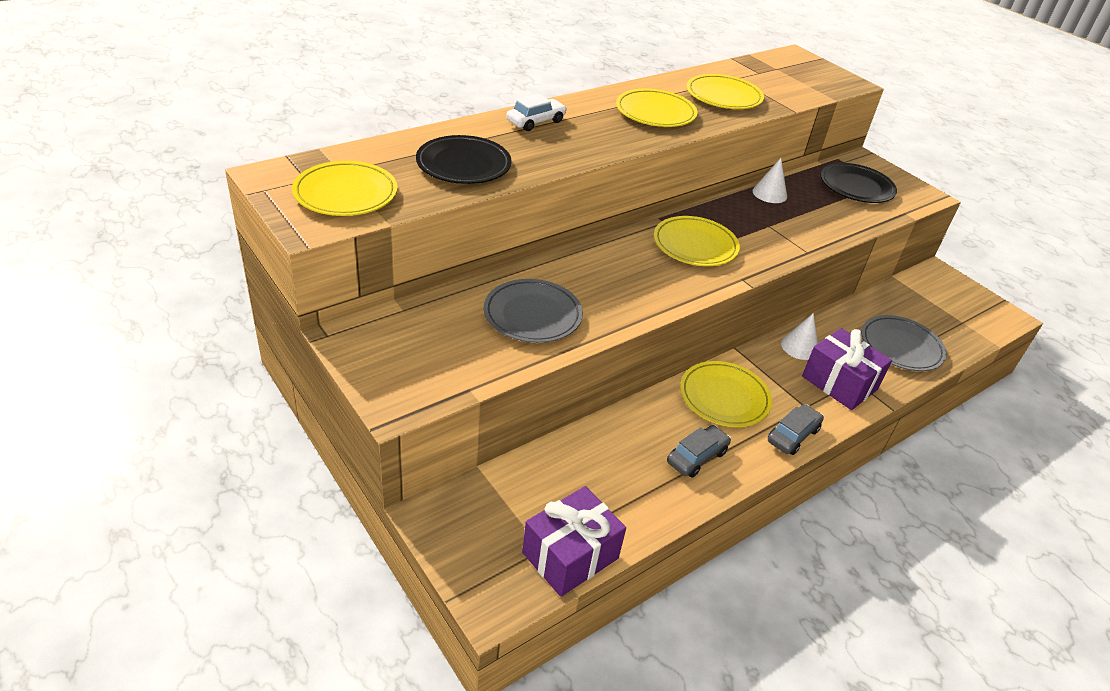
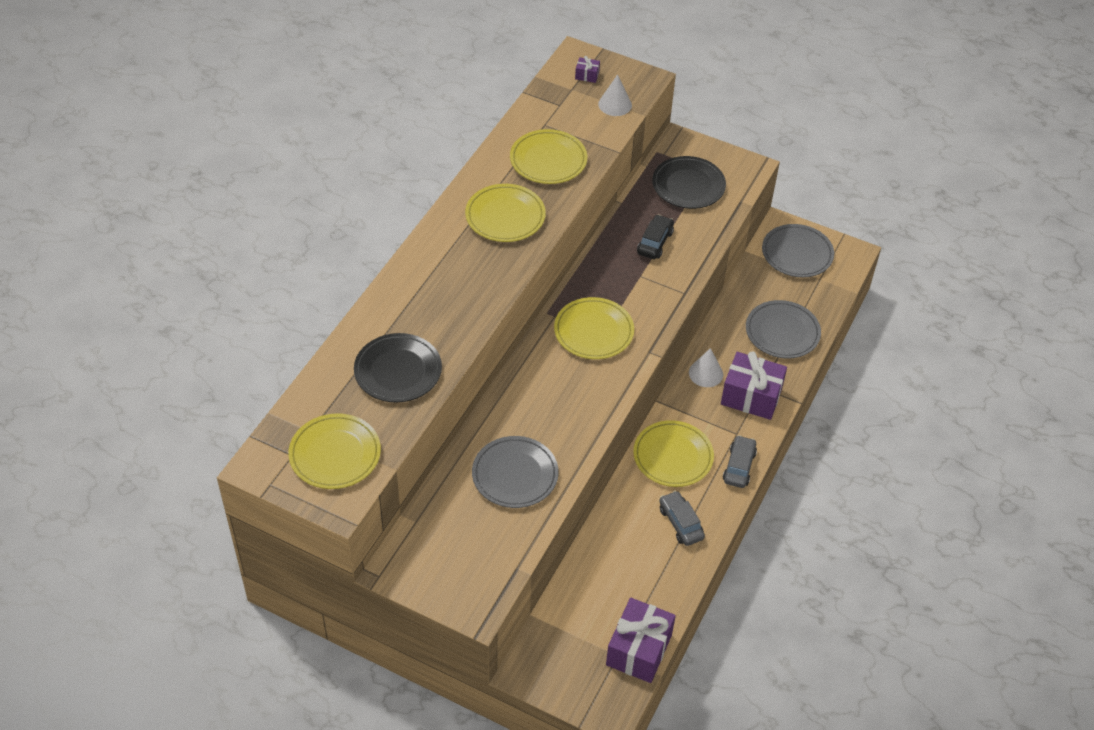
camera: 25 degrees left, 10 degrees up
white car [506,94,567,131] -> none
grey car [667,425,731,477] -> grey car turned 45 degrees counterclockwise [659,491,705,546]
white cone [753,158,787,203] -> white cone moved to [598,74,632,116]
none -> purple gift [575,56,600,83]
none -> black car [637,214,674,259]
none -> grey plate [762,224,834,277]

